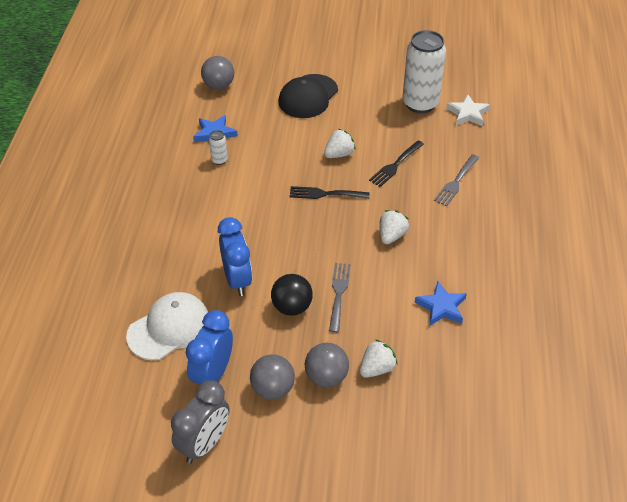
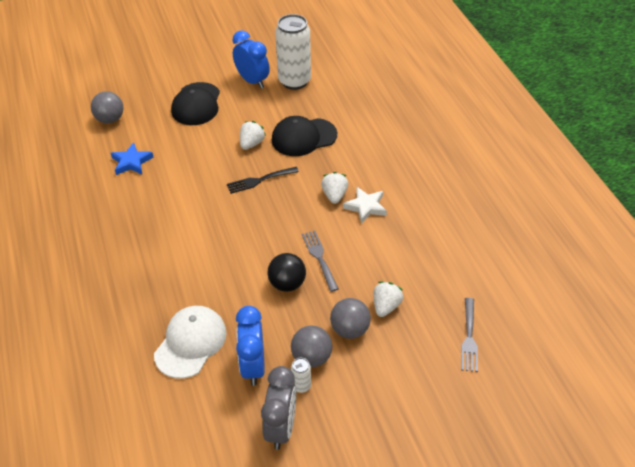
camera: 25 degrees left, 0 degrees up
white can [209,130,227,165] -> white can moved to [291,358,311,393]
blue clock [218,217,252,296] -> blue clock moved to [233,30,270,89]
black fork [369,140,424,187] -> black cap [272,116,337,156]
blue star [415,281,467,326] -> none
grey fork [434,154,479,206] -> grey fork moved to [461,298,478,372]
white star [446,94,490,126] -> white star moved to [343,187,387,224]

